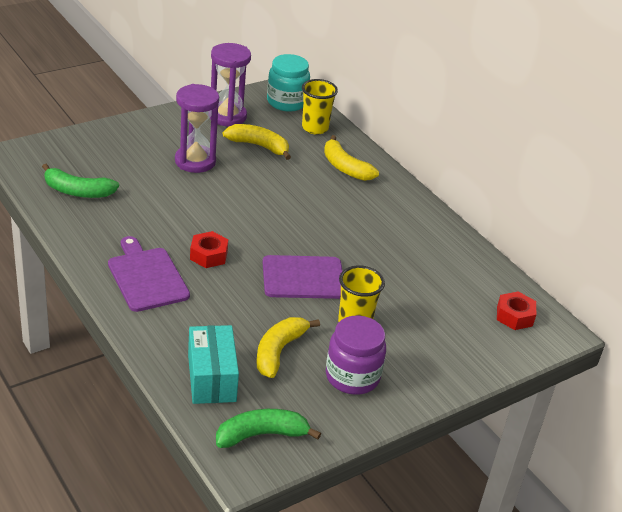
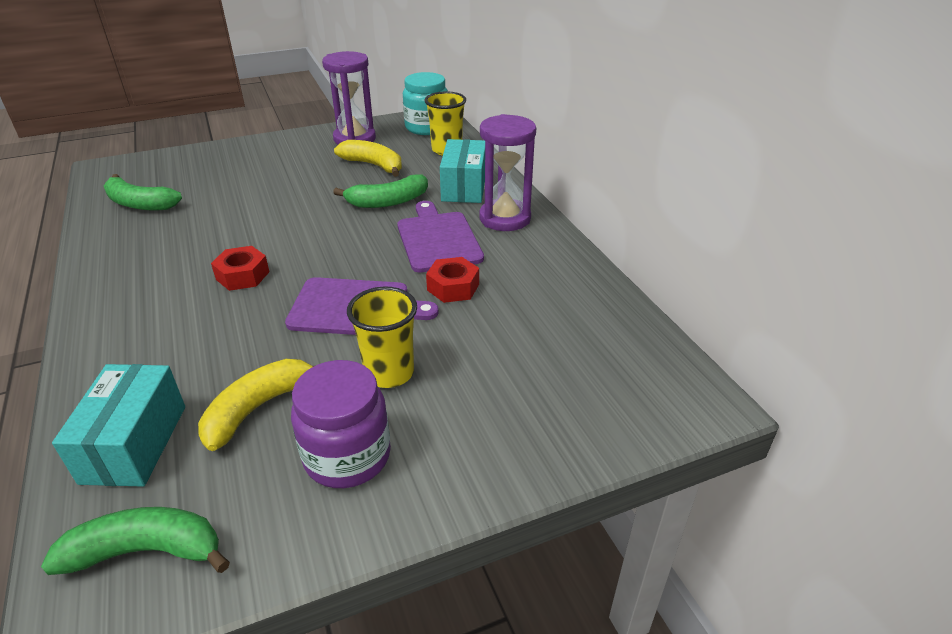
camera: 15 degrees right, 0 degrees up
purple cutting board [108,236,190,312] -> purple cutting board moved to [397,201,484,273]
purple hourglass [175,84,219,173] -> purple hourglass moved to [479,114,536,231]
yellow banana [324,135,379,181] -> turquoise box [440,139,485,203]
red nut [497,292,536,330] -> red nut moved to [426,257,479,303]
none -> green banana [333,174,428,208]

